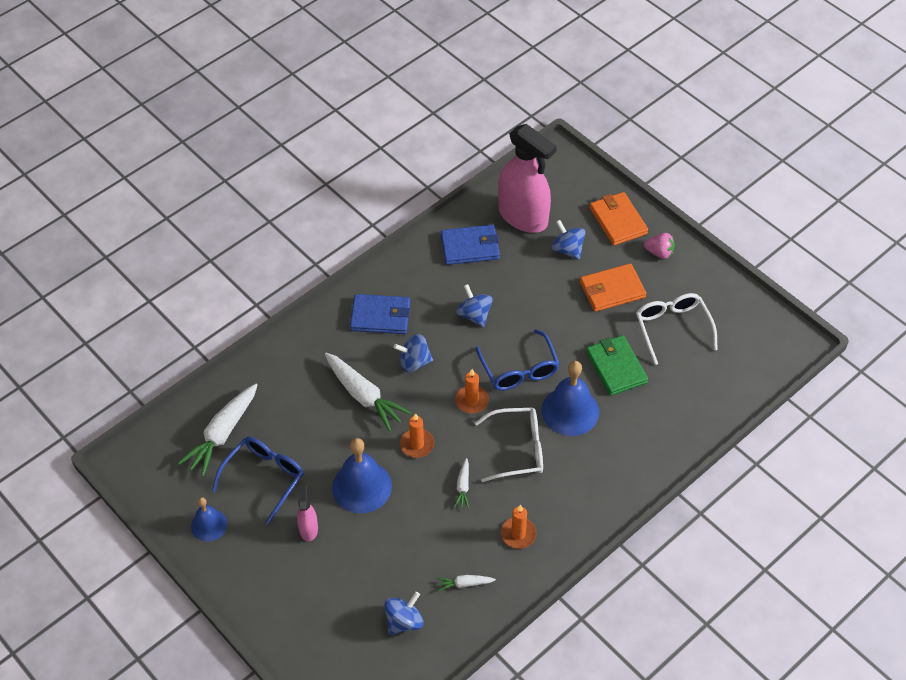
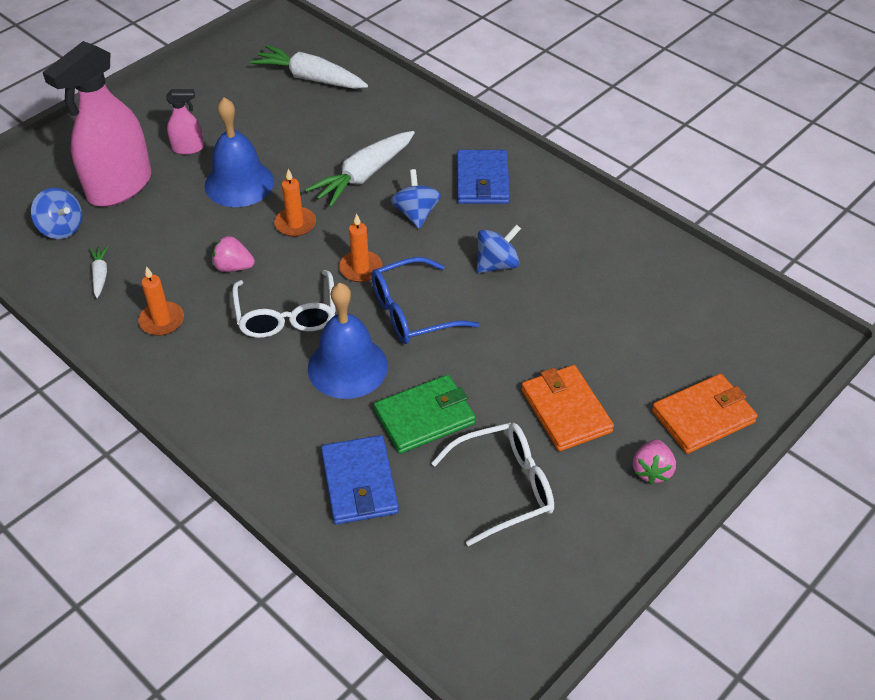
camera: 85 degrees right, 5 degrees down
blue bell [191,497,227,541] -> none
blue glasses [212,437,304,524] -> none
blue wallet [441,225,500,265] -> blue wallet moved to [321,435,399,525]
white carrot [454,458,469,509] -> pink strawberry [212,236,255,272]
pink spray bottle [498,124,557,233] -> pink spray bottle moved to [43,41,151,207]
blue spinning top [552,220,585,260] -> none

